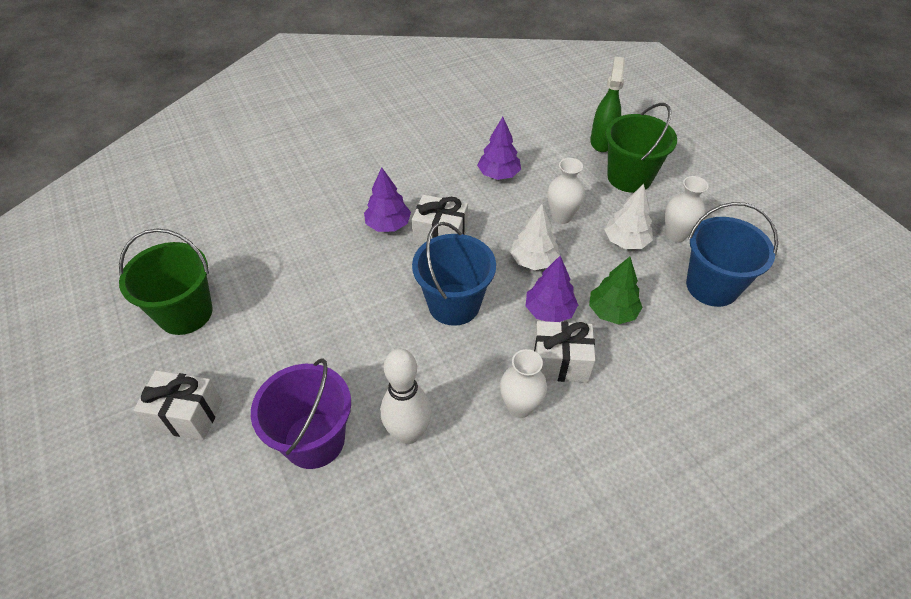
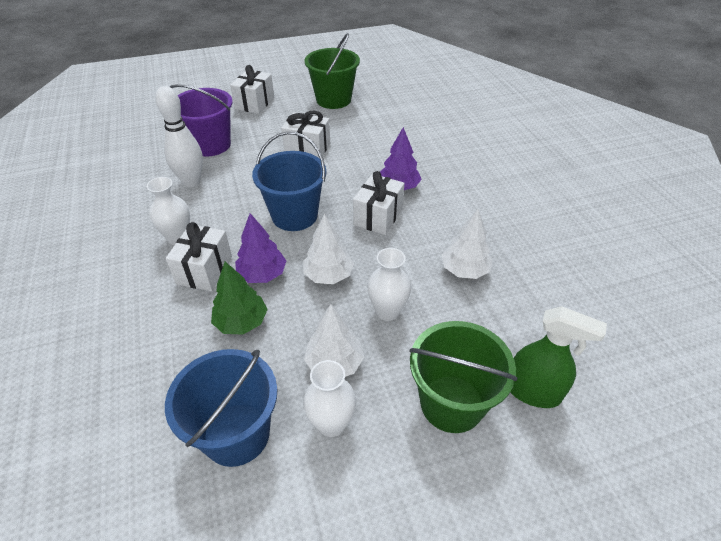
camera: 100 degrees right, 5 degrees down
purple tree [477,117,521,180] -> white tree [442,209,493,279]
none -> white gift [281,111,330,158]

